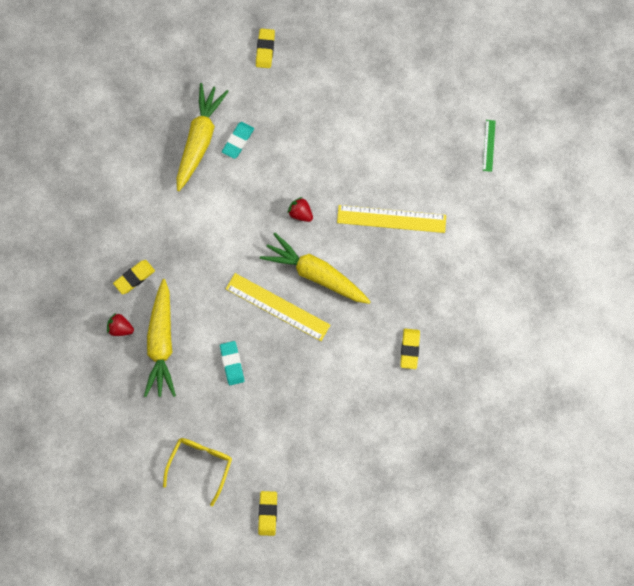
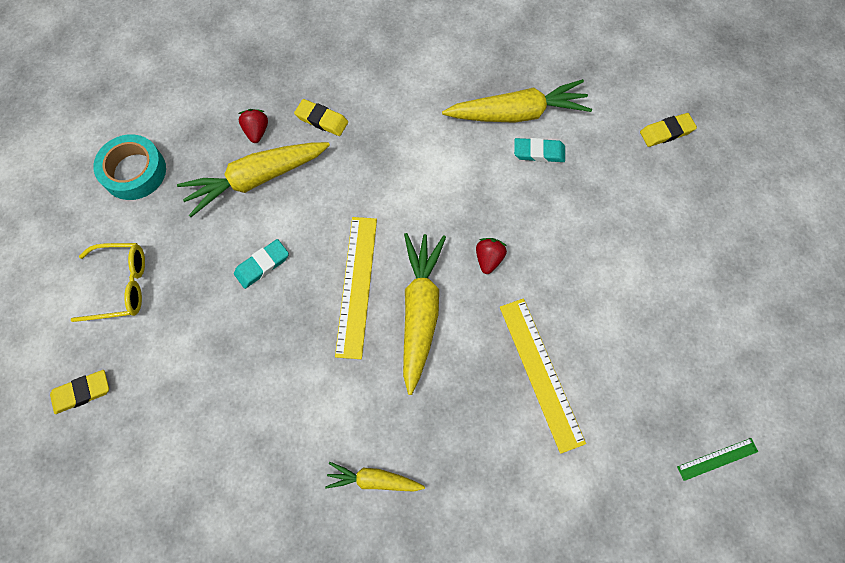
camera: 65 degrees right, 5 degrees down
yellow eraser [400,329,420,369] -> yellow carrot [325,462,425,492]
none -> turquoise tape [93,134,166,200]

